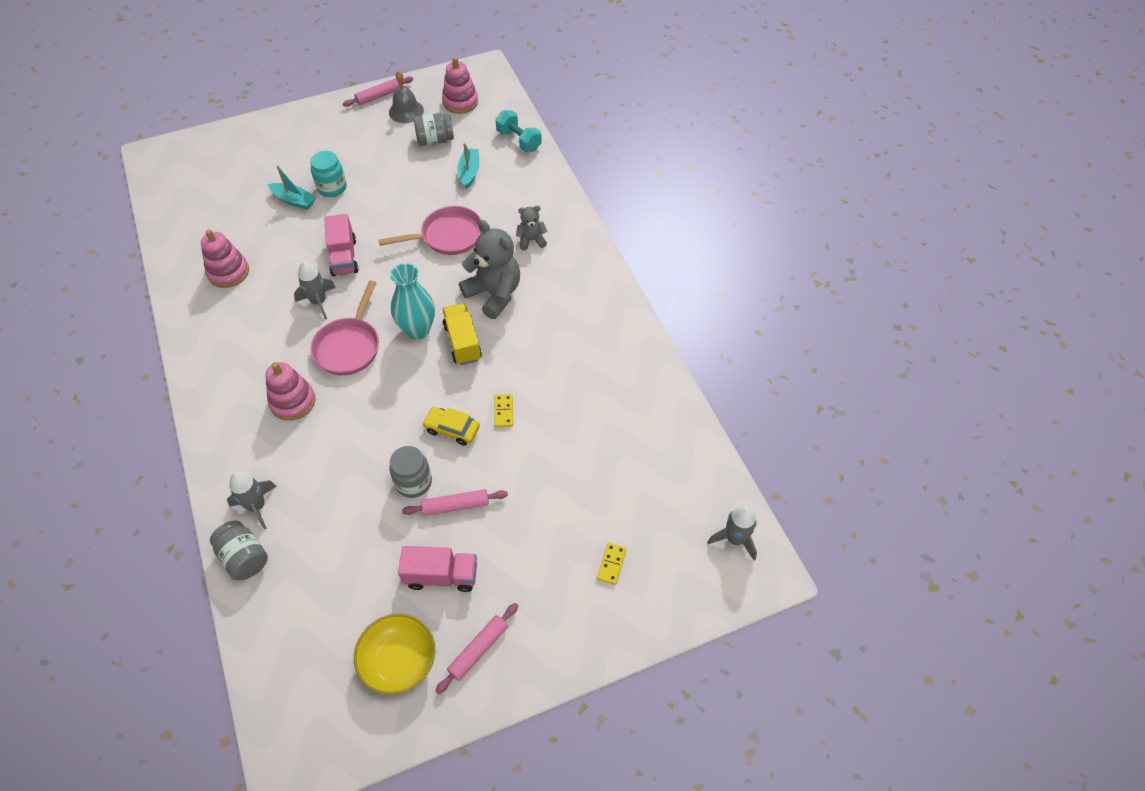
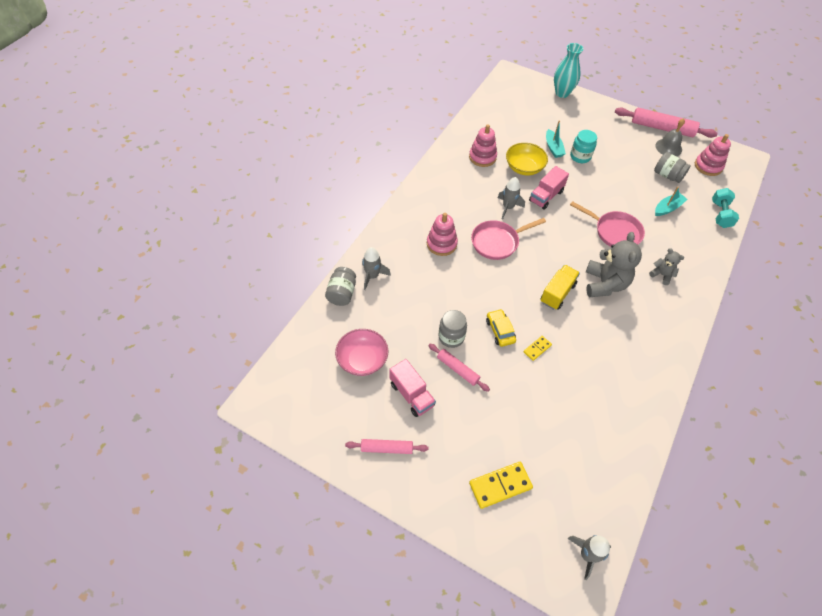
camera: 50 degrees right, 0 degrees up
pink rolling pin [343,76,413,107] -> pink rolling pin [615,107,718,138], size x1.75
yellow bowl [354,614,435,695] -> yellow bowl moved to [506,143,548,175]
turquoise vase [390,263,435,340] -> turquoise vase moved to [554,43,583,98]
yellow domino [597,542,627,585] -> yellow domino [469,462,533,509], size x1.82
none -> pink bowl [335,329,388,376]

